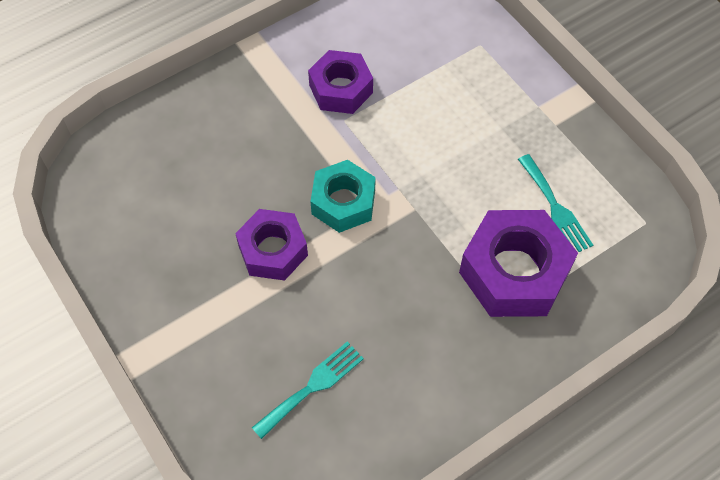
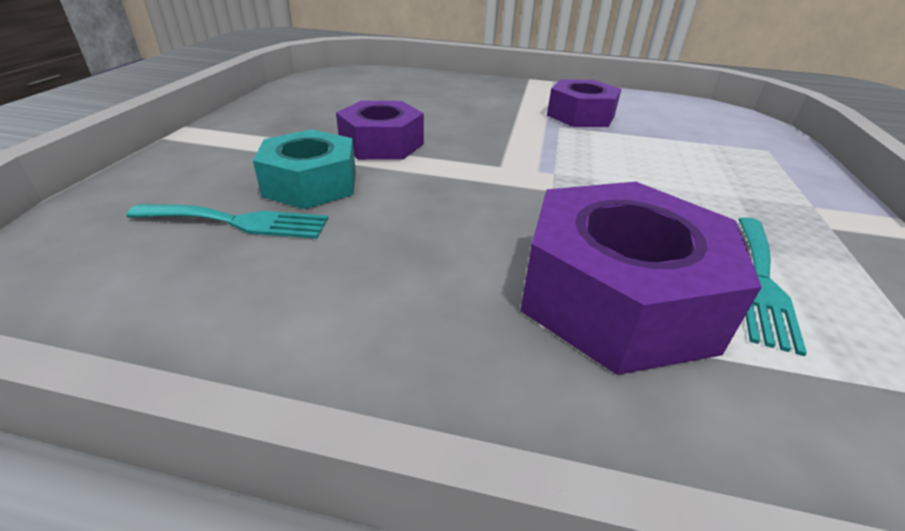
camera: 45 degrees right, 25 degrees down
turquoise nut [310,160,376,233] -> turquoise nut moved to [253,129,356,209]

